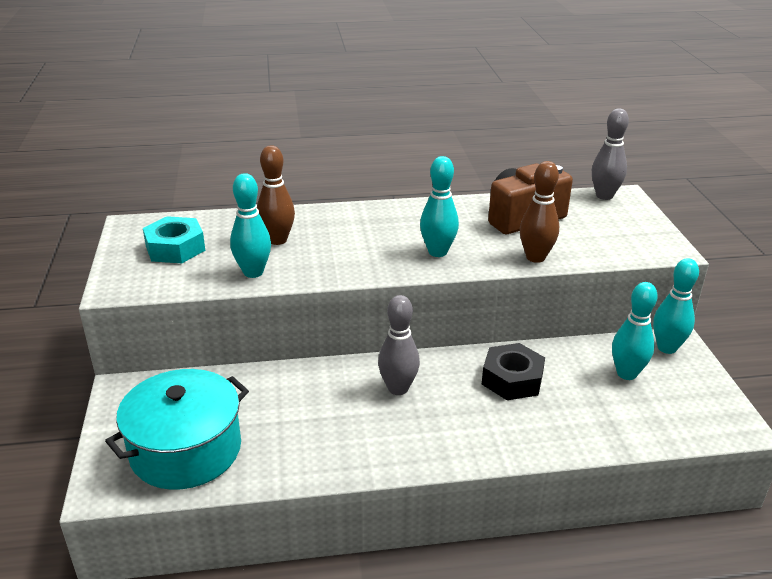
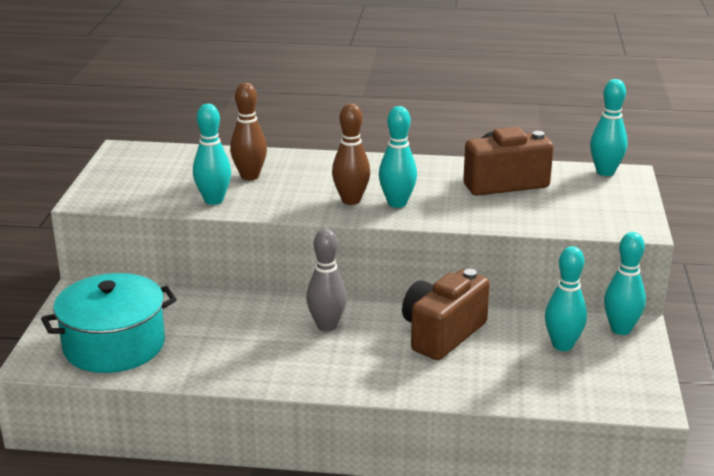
camera: 15 degrees right, 5 degrees down
turquoise nut [143,216,205,263] -> none
black nut [482,343,545,400] -> brown camera [402,269,490,360]
brown bowling pin [520,161,559,263] -> brown bowling pin moved to [332,104,370,205]
grey bowling pin [592,108,629,200] -> turquoise bowling pin [590,79,628,176]

